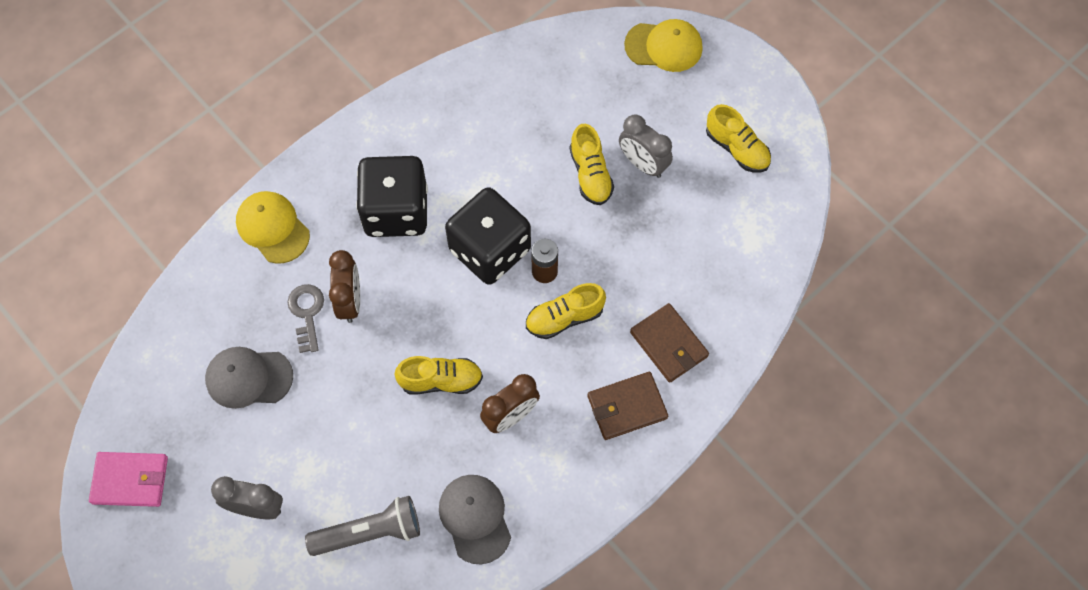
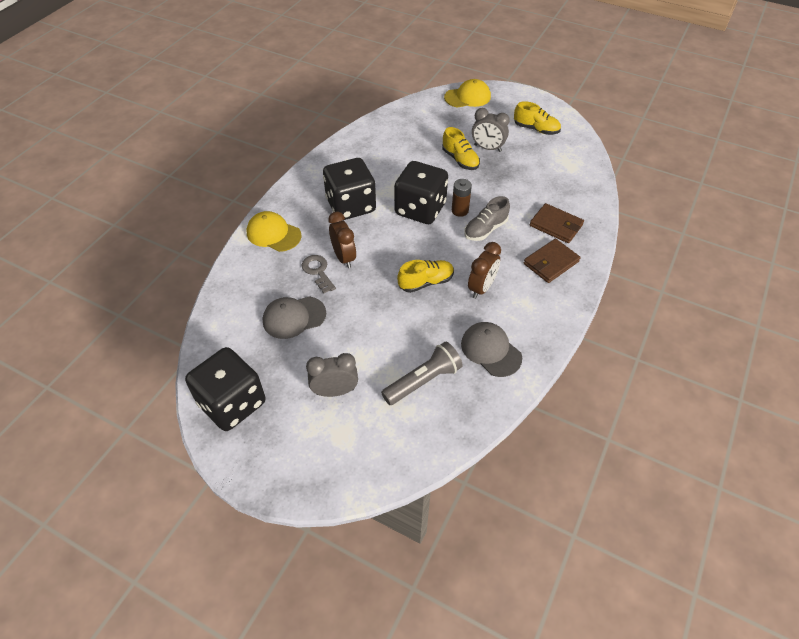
camera: 20 degrees left, 15 degrees down
pink wallet [89,452,168,507] -> black dice [185,347,265,431]
yellow shoe [526,283,606,339] -> grey shoe [464,196,510,241]

